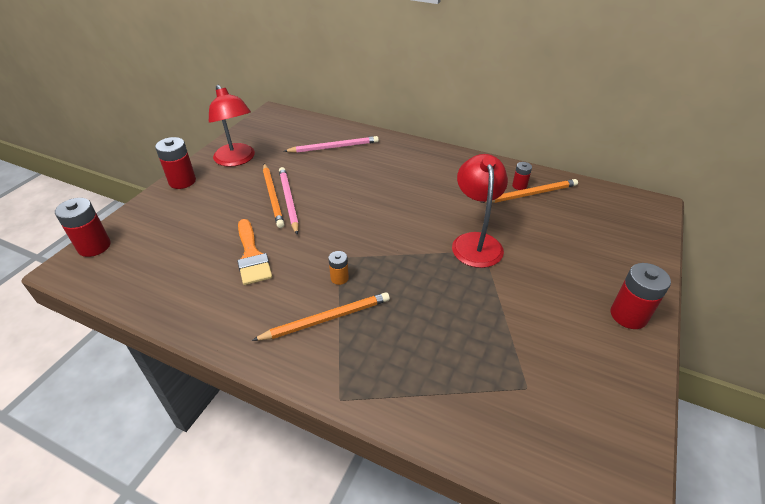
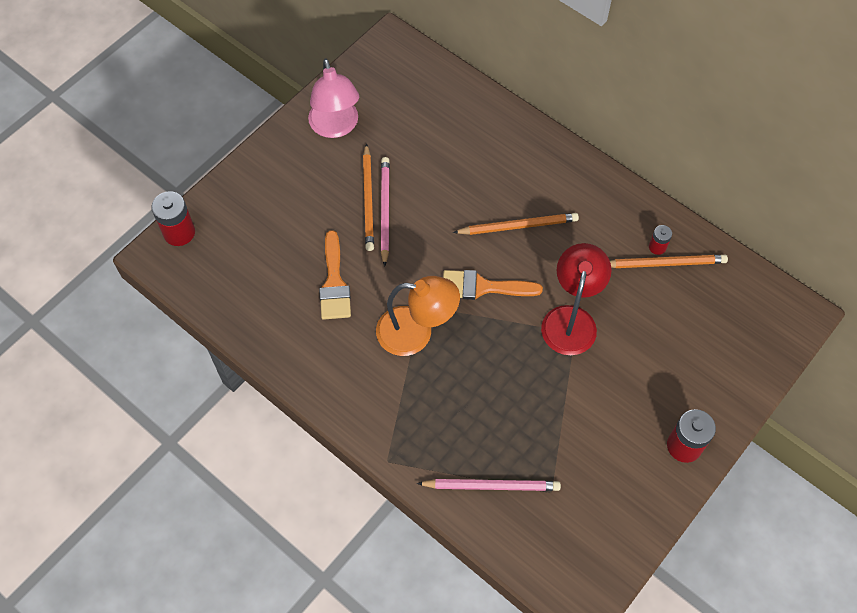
camera: 15 degrees right, 20 degrees up
red battery [155,137,196,189] -> none
red lamp [209,85,255,167] -> pink lamp [308,58,359,138]
orange pencil [252,292,390,341] -> orange pencil moved to [453,213,579,235]
pink pencil [284,136,379,153] -> pink pencil moved to [417,479,561,491]
orange battery [328,251,349,285] -> orange lamp [376,276,460,356]
none -> orange brush [443,270,543,300]

